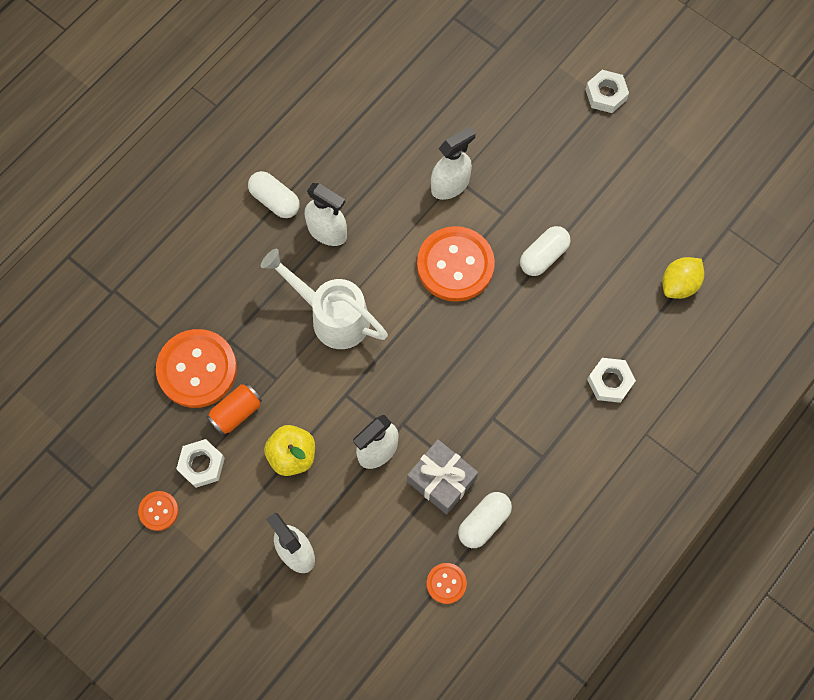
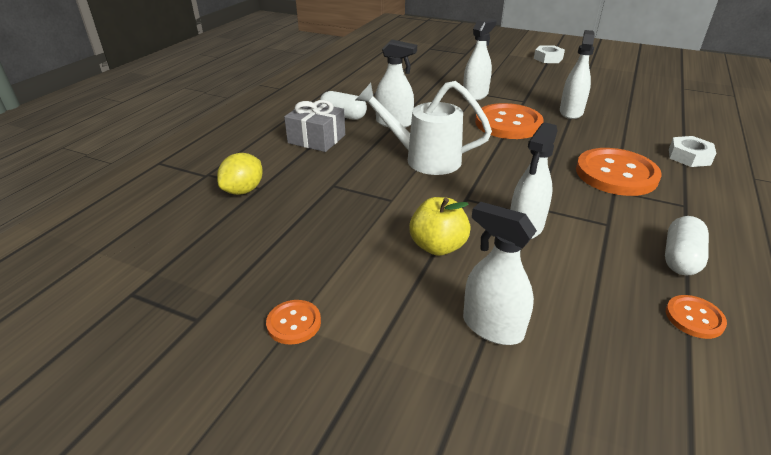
camera: 15 degrees left, 35 degrees down
orange button [156,329,237,408] -> orange button moved to [576,148,661,196]
white nut [176,439,225,488] -> none
orange can [207,384,262,436] -> none
grey gift [407,440,478,515] -> grey gift moved to [284,100,345,152]
white capsule [520,226,570,276] -> white spray bottle [560,30,595,119]
yellow lemon [662,257,704,299] -> yellow lemon moved to [217,153,263,195]

